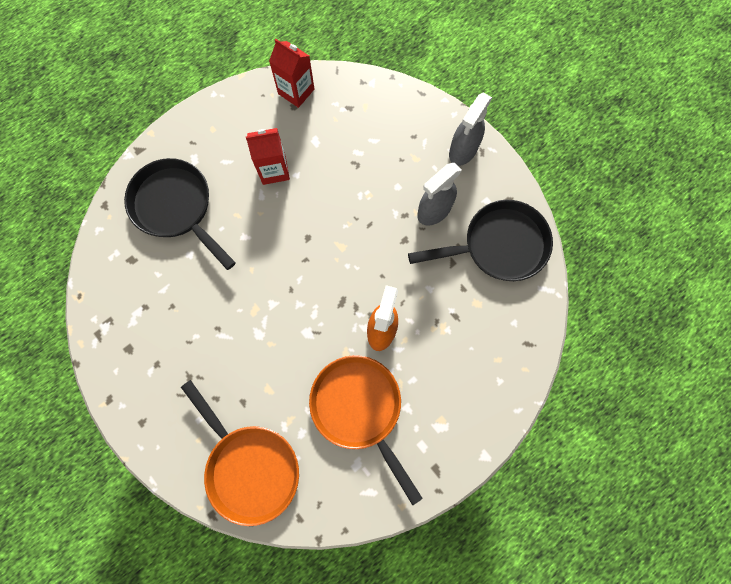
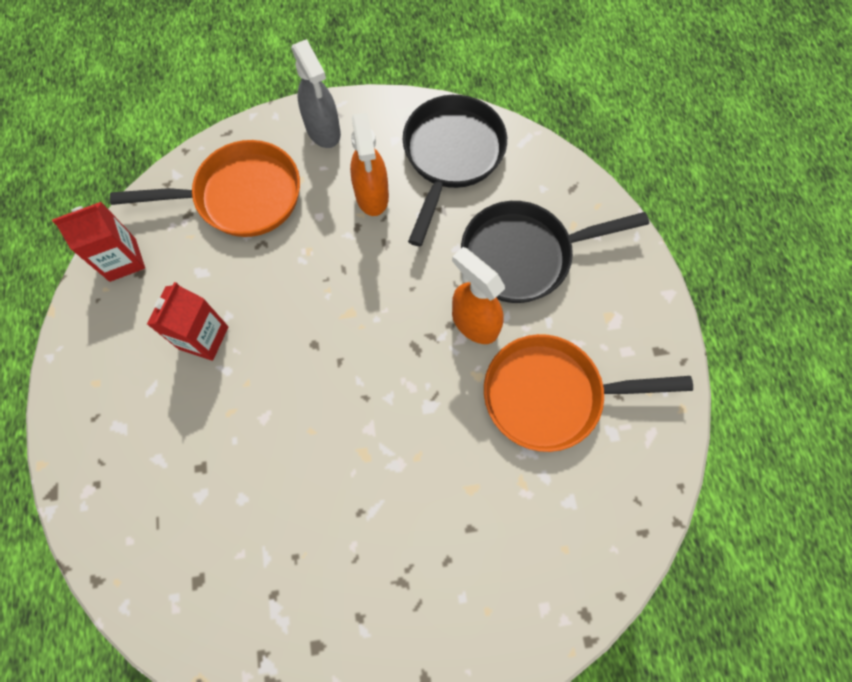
camera: 60 degrees left, 5 degrees down
black pan [124,158,236,270] -> black pan moved to [461,201,649,303]
orange pan [181,380,299,526] -> orange pan moved to [110,140,300,237]
grey spray bottle [417,163,462,226] -> orange spray bottle [350,112,389,216]

